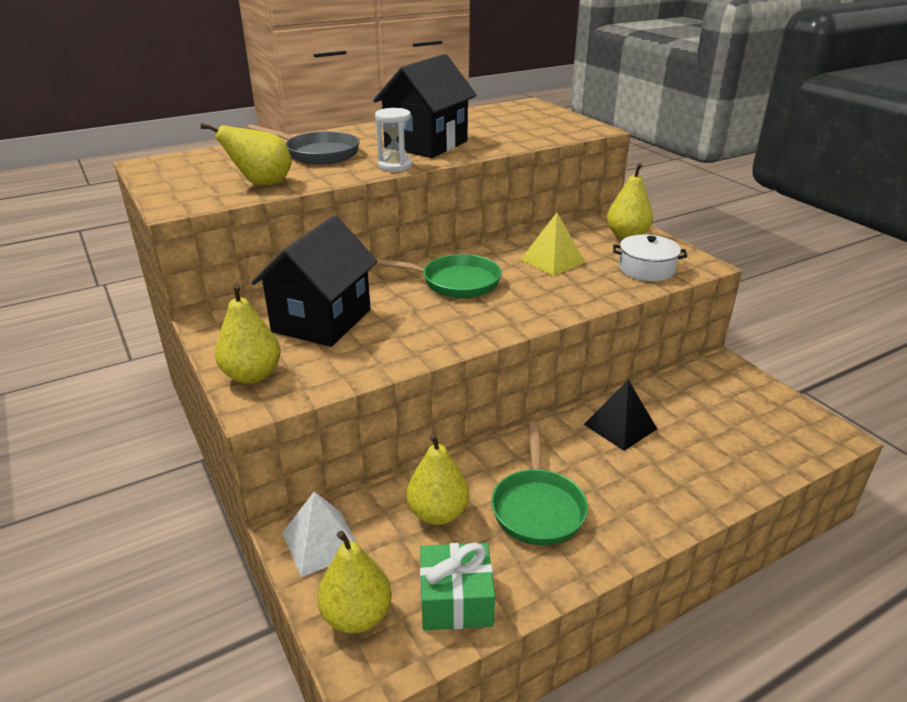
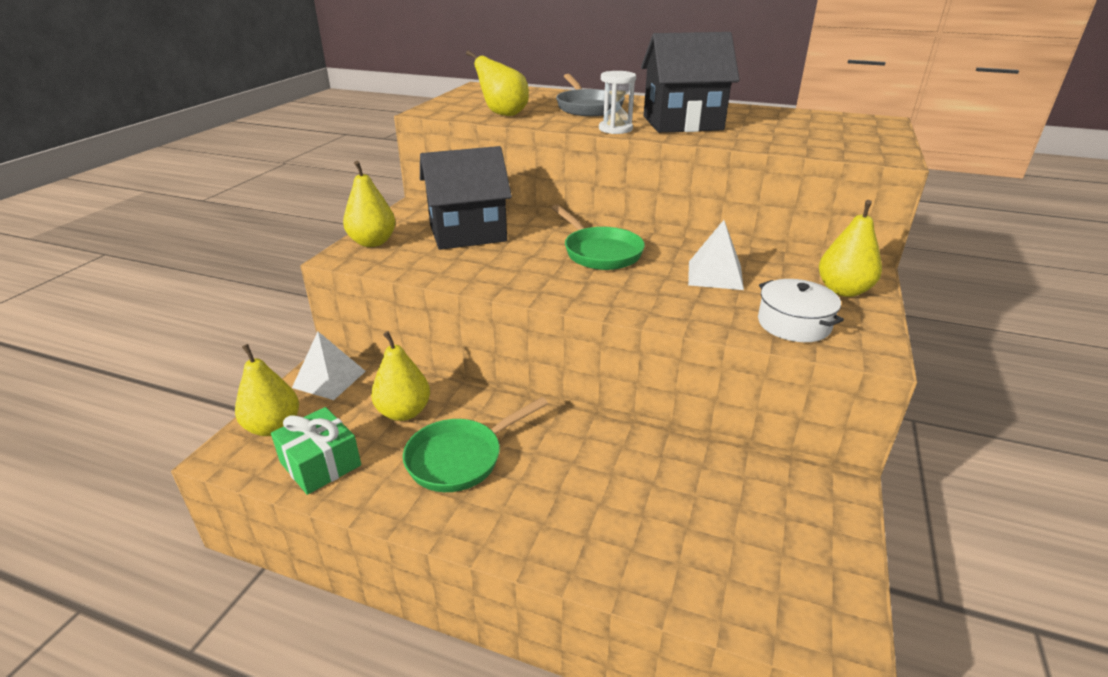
camera: 50 degrees right, 0 degrees up
yellow pyramid [520,213,586,276] -> white pyramid [688,220,744,290]
black pyramid [584,380,657,451] -> none

